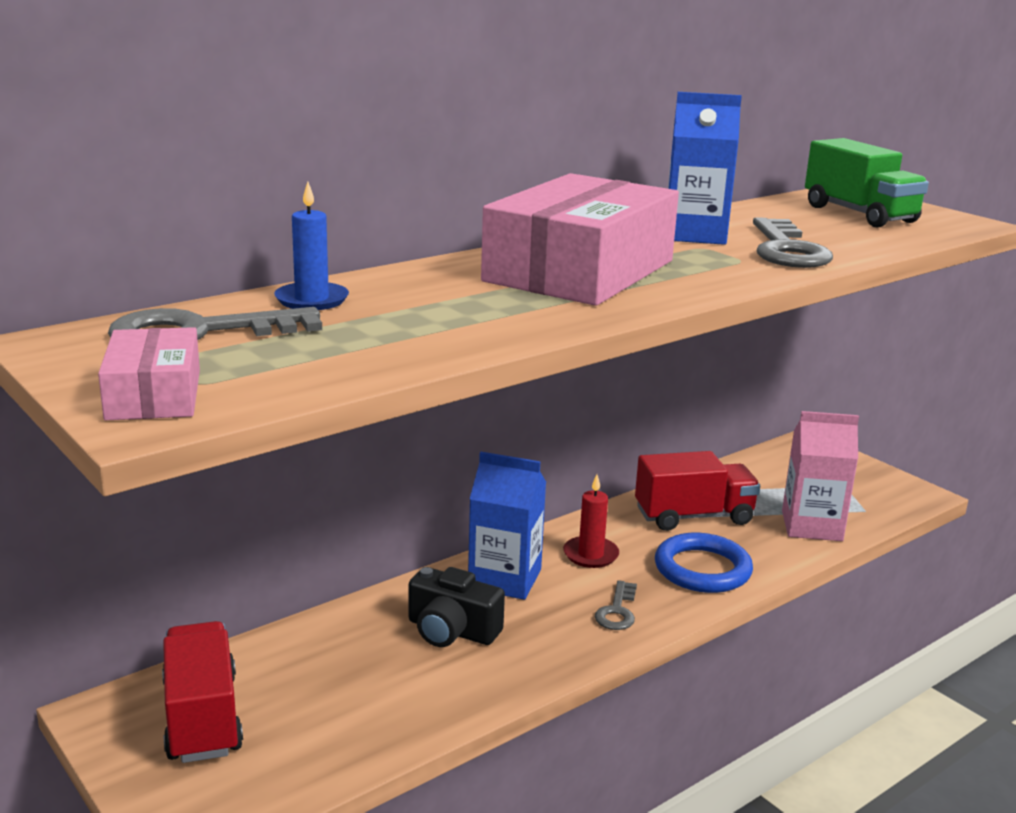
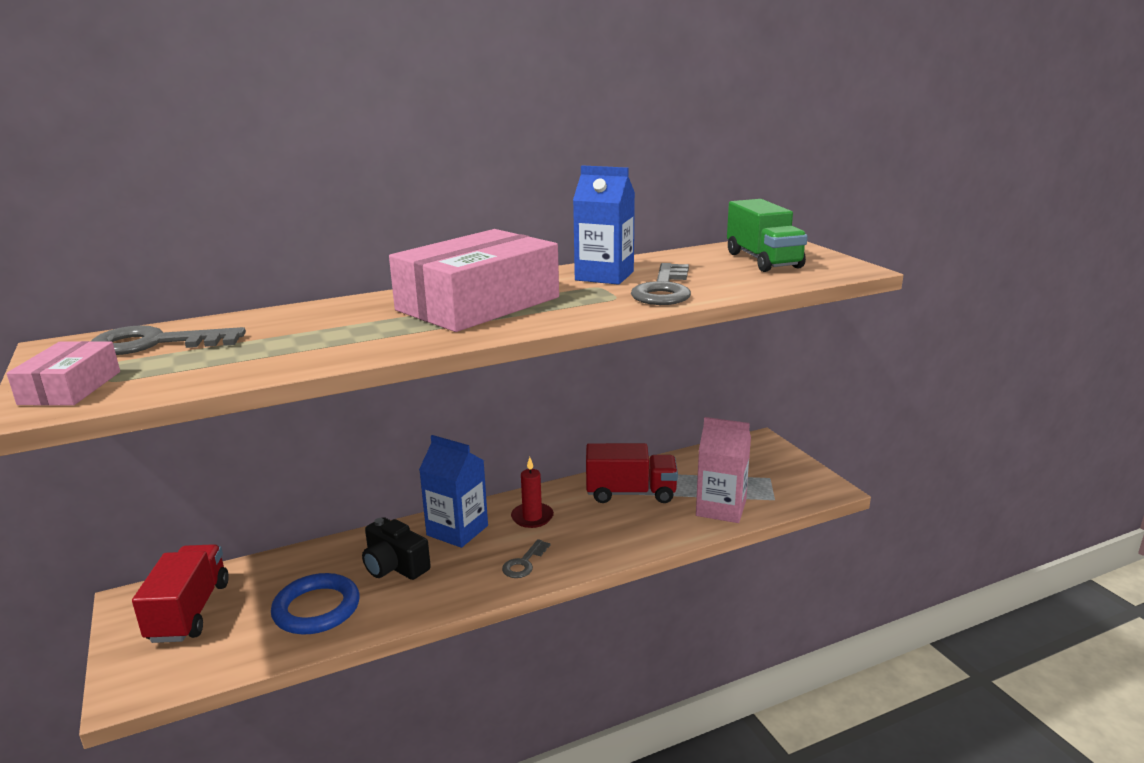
camera: 15 degrees right, 0 degrees up
blue candle [274,181,349,310] -> none
blue ring [655,533,753,593] -> blue ring moved to [271,573,360,634]

